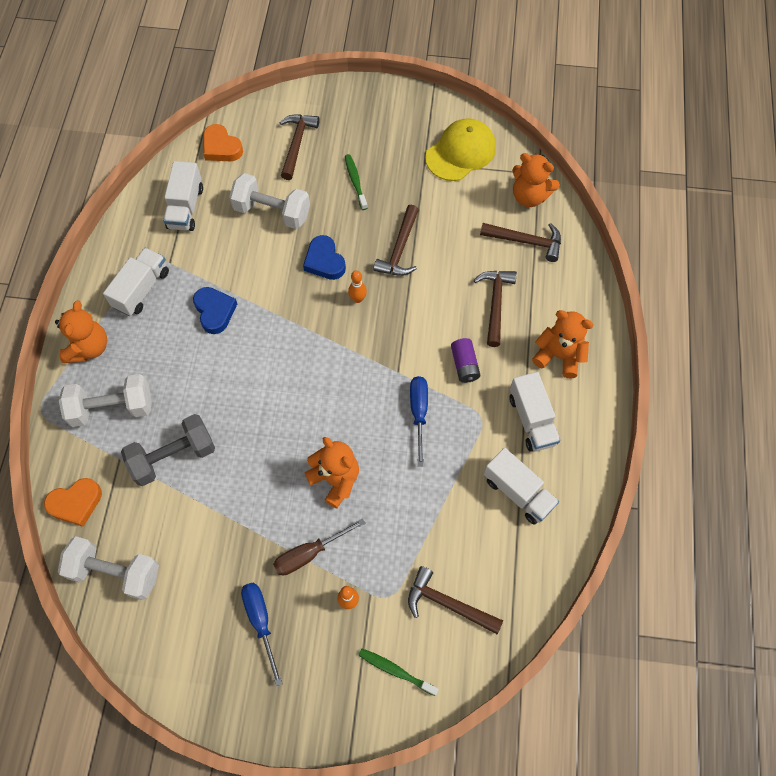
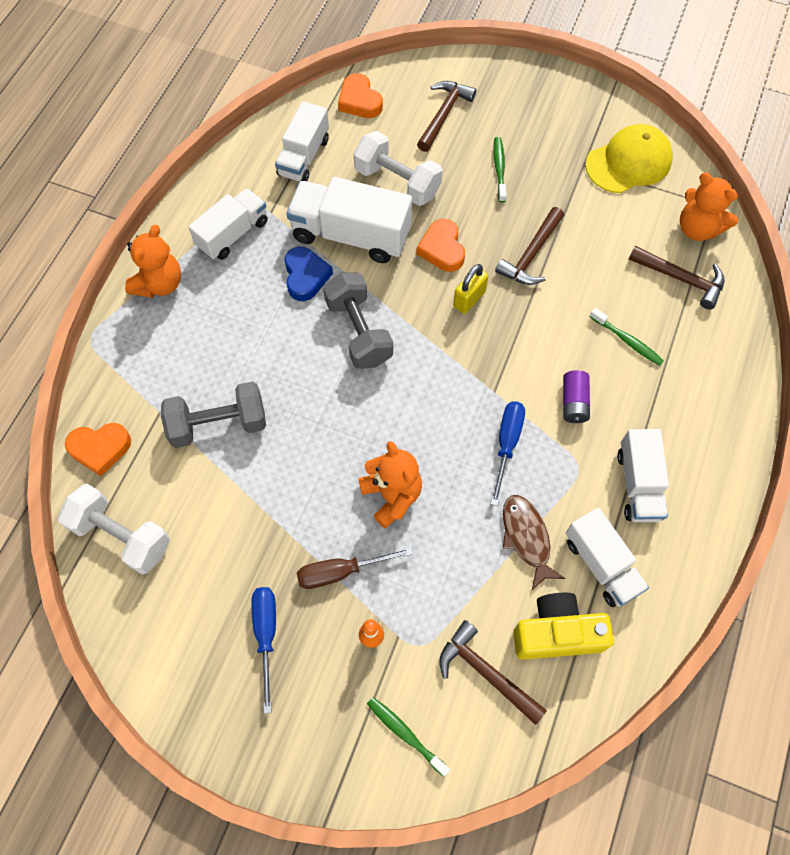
camera: 15 degrees right, 0 degrees up
white dumbbell [59,374,152,427] -> none
blue heart [303,235,346,280] -> orange heart [416,219,465,272]
orange bowling pin [348,270,367,303] -> yellow padlock [453,264,488,314]
brown hammer [474,271,517,347] -> green toothbrush [590,308,664,366]
orange teddy bear [532,310,594,379] -> none
none -> white truck [286,177,412,263]
none -> grey dumbbell [323,273,393,369]
none -> brown fish [503,495,565,590]
none -> yellow camera [513,593,614,660]

